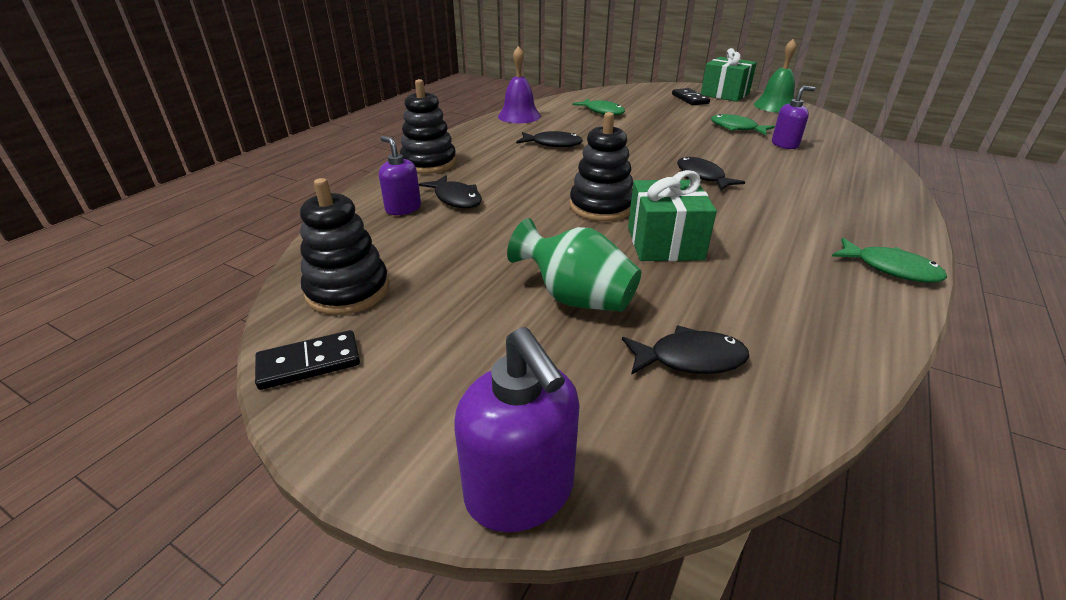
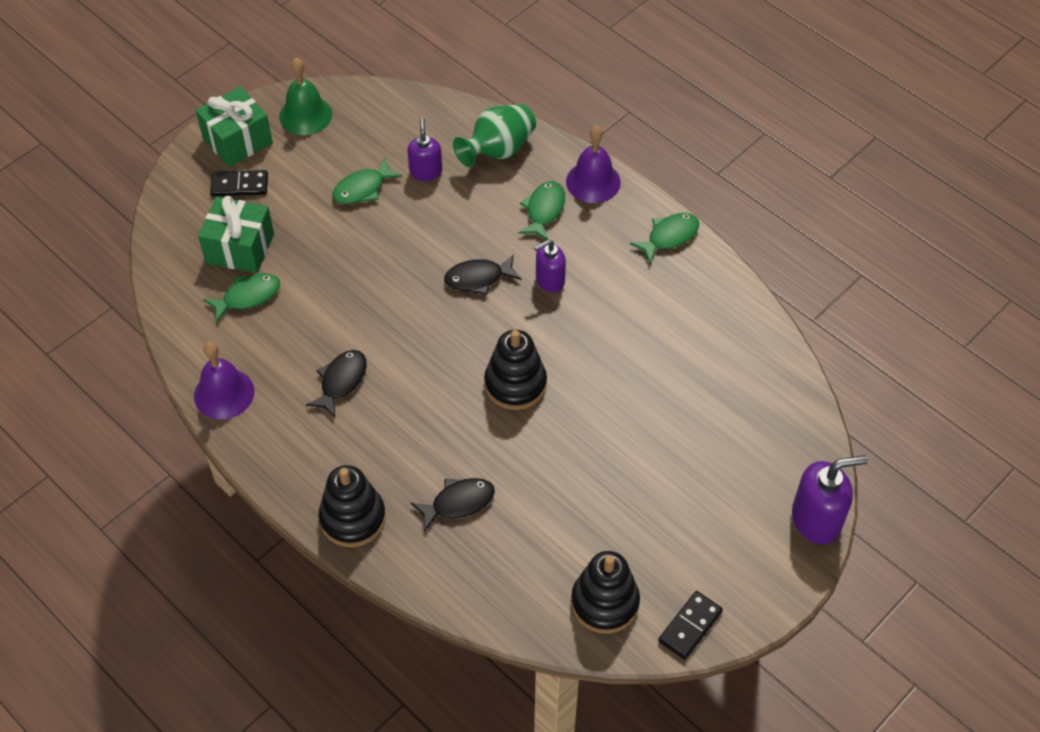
camera: 75 degrees left, 20 degrees up
black domino [255,330,360,390] -> black domino turned 45 degrees clockwise [658,591,723,660]
purple soap dispenser [379,136,421,215] -> purple soap dispenser moved to [534,239,566,293]
green vase [507,218,641,312] -> green vase moved to [453,104,536,168]
black fish [622,325,749,375] -> none
green gift [628,170,717,261] -> green gift moved to [198,196,274,273]
none -> green fish [518,181,565,240]
none -> purple bell [566,126,621,203]

